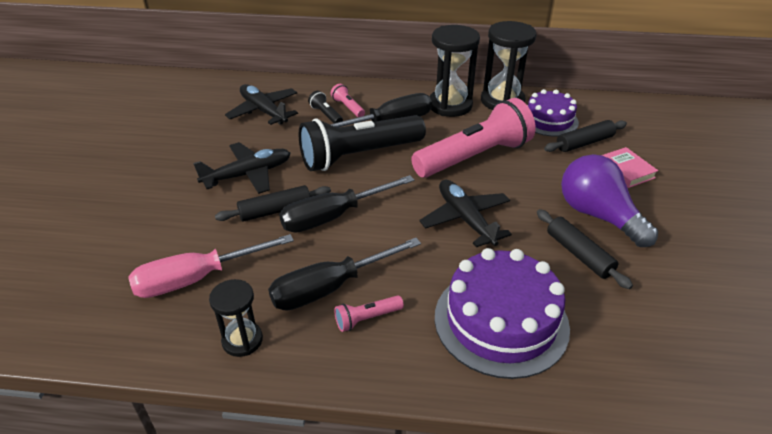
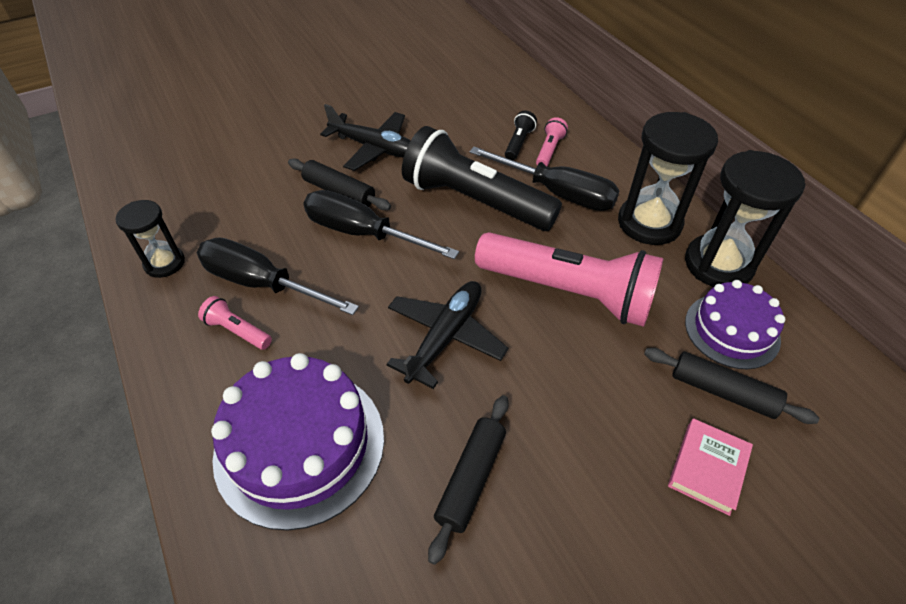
camera: 55 degrees right, 10 degrees up
pink screwdriver [128,234,294,298] -> none
black plane [225,84,298,125] -> none
purple light bulb [561,154,658,247] -> none

